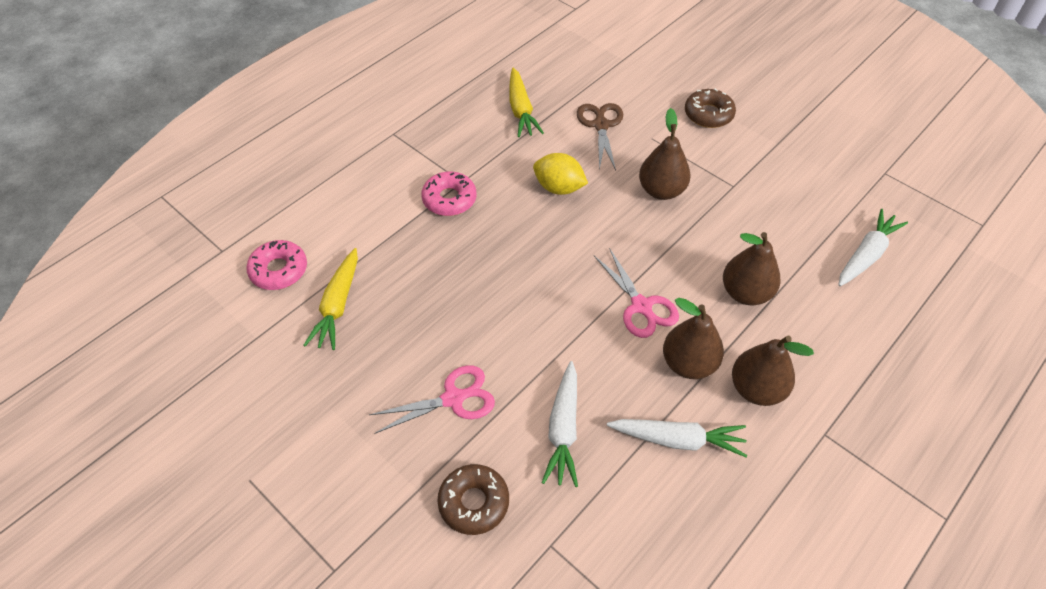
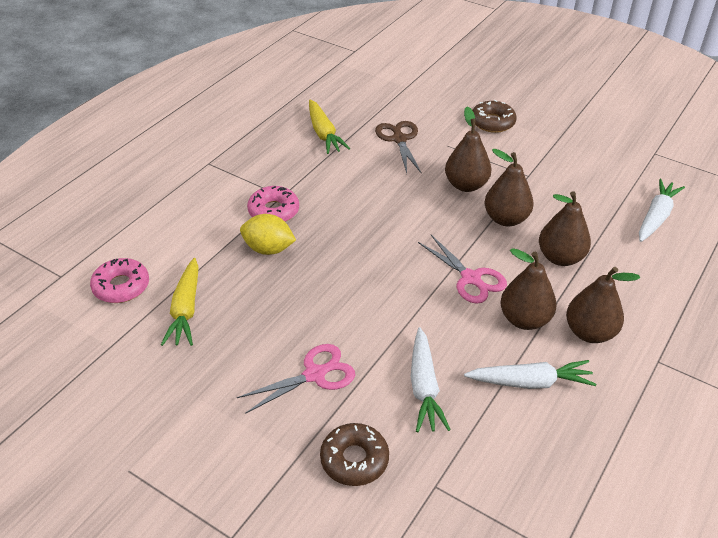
camera: 10 degrees left, 10 degrees down
yellow lemon [533,153,588,195] -> yellow lemon moved to [240,214,296,255]
none -> brown pear [485,149,534,226]

